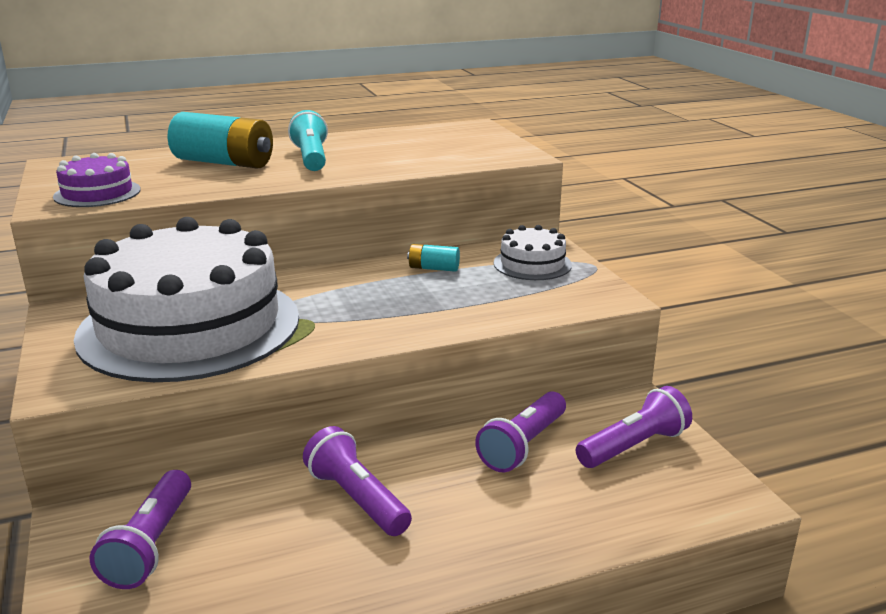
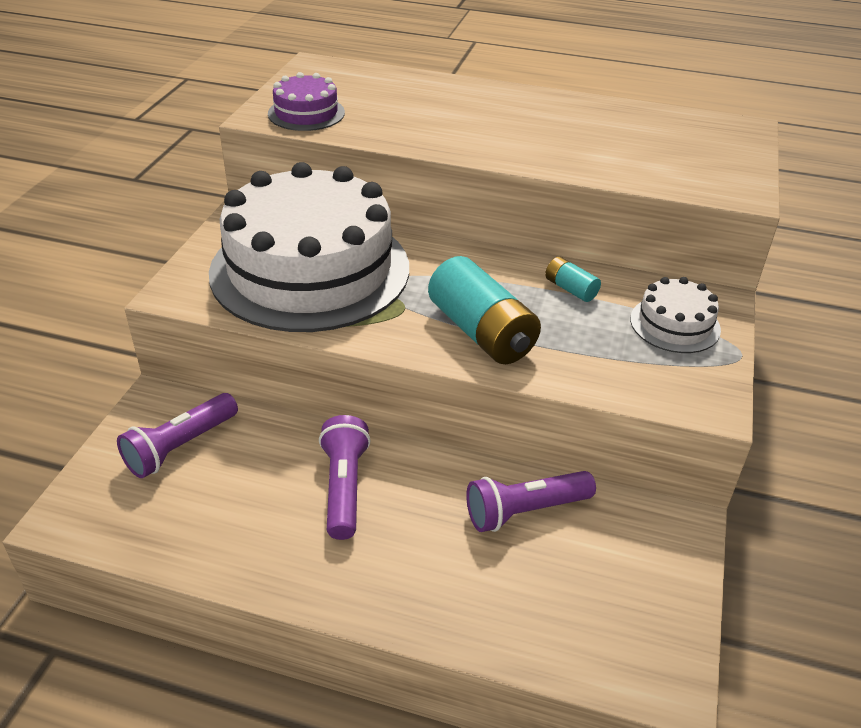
camera: 35 degrees right, 15 degrees up
turquoise battery [168,112,273,168] -> turquoise battery moved to [428,256,541,364]
turquoise flashlight [288,110,328,171] -> none
purple flashlight [576,386,692,468] -> none

